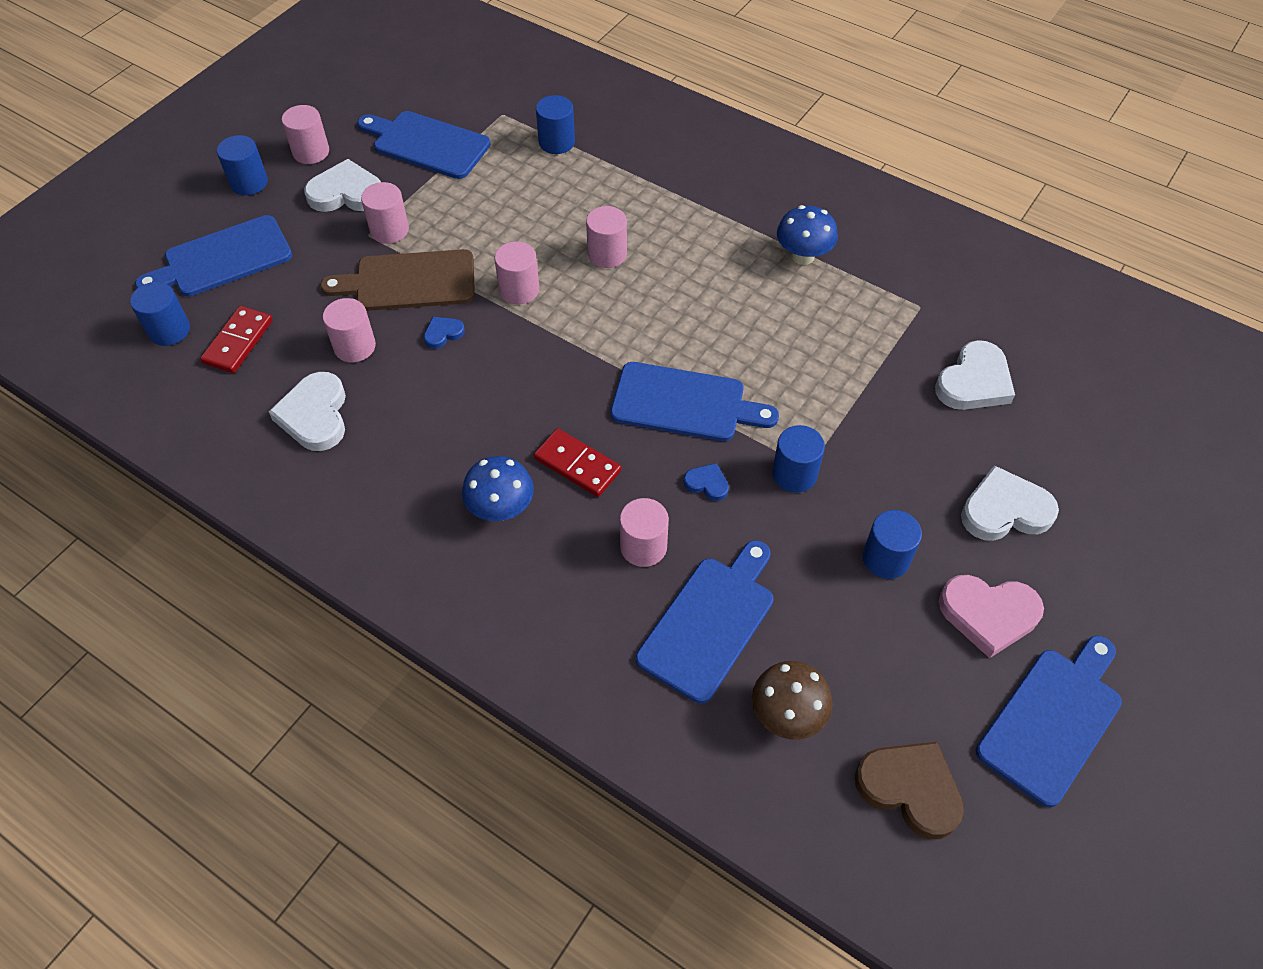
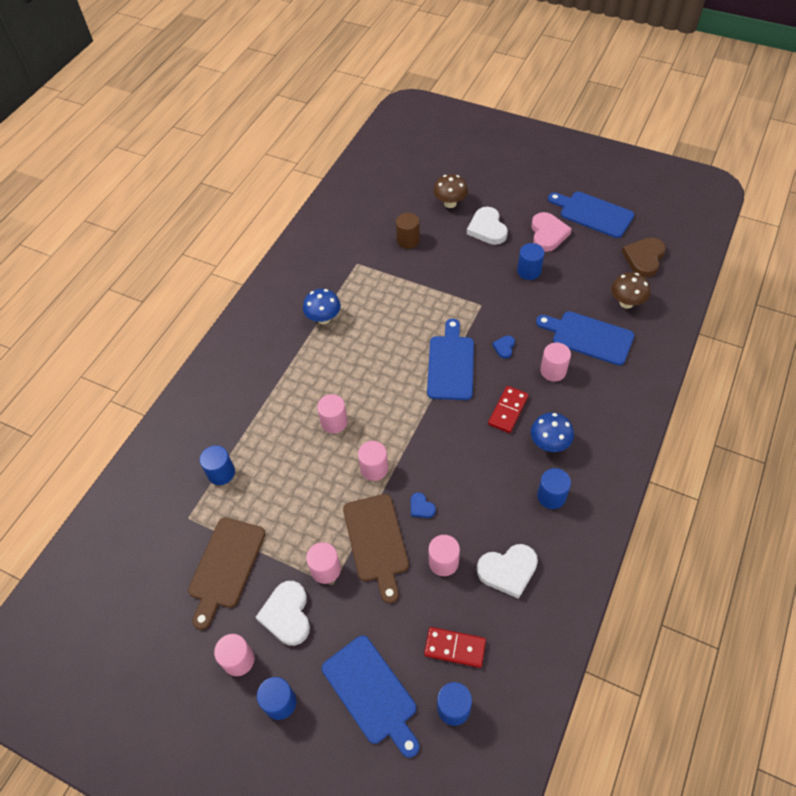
camera: 95 degrees left, 0 degrees up
blue cutting board [357,111,491,179] -> brown cutting board [188,517,265,630]
blue cylinder [772,425,825,493] -> blue cylinder moved to [537,468,571,509]
white heart [935,340,1015,410] -> brown cylinder [396,213,420,249]
none -> brown mushroom [434,174,468,208]

